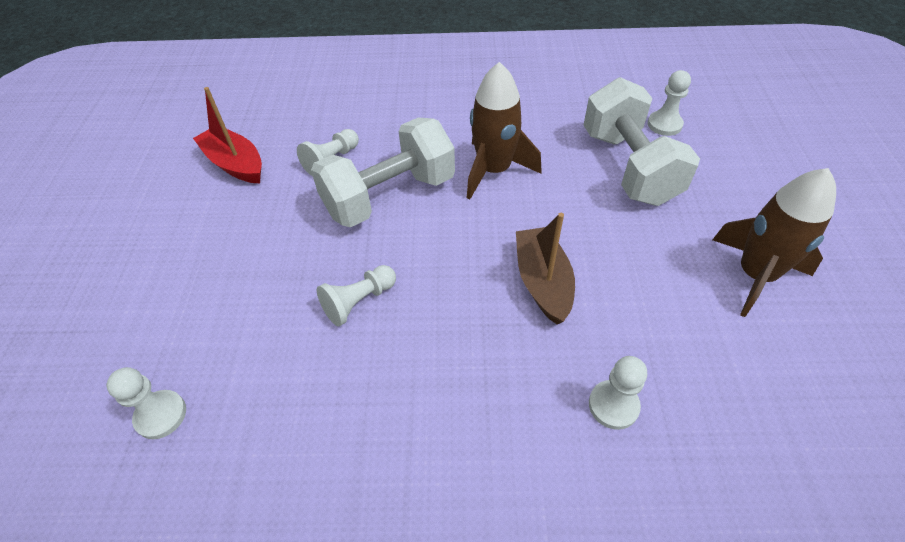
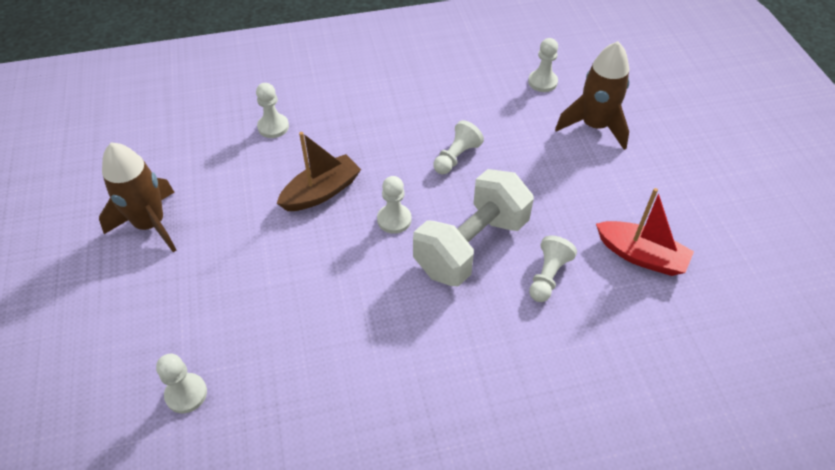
camera: 165 degrees right, 0 degrees up
brown rocket [467,62,542,200] -> brown rocket moved to [555,41,629,150]
brown boat [516,213,575,325] -> brown boat turned 105 degrees counterclockwise [277,132,361,211]
white dumbbell [584,77,700,206] -> none
none -> white pawn [377,176,412,234]

